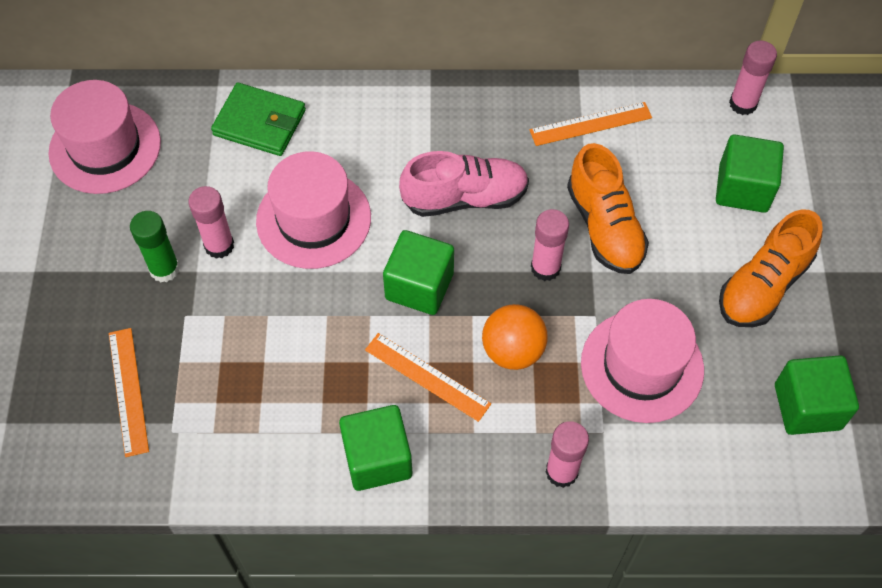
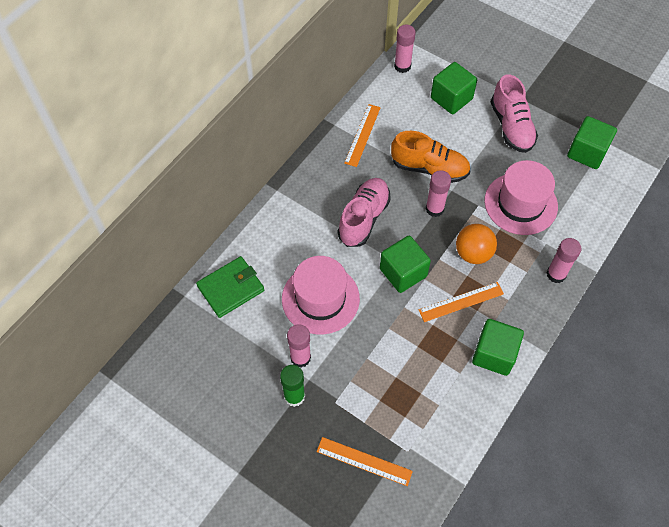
camera: 55 degrees left, 0 degrees up
pink hat [48,80,161,194] -> none
orange shoe [719,209,823,327] -> pink shoe [491,74,538,153]

